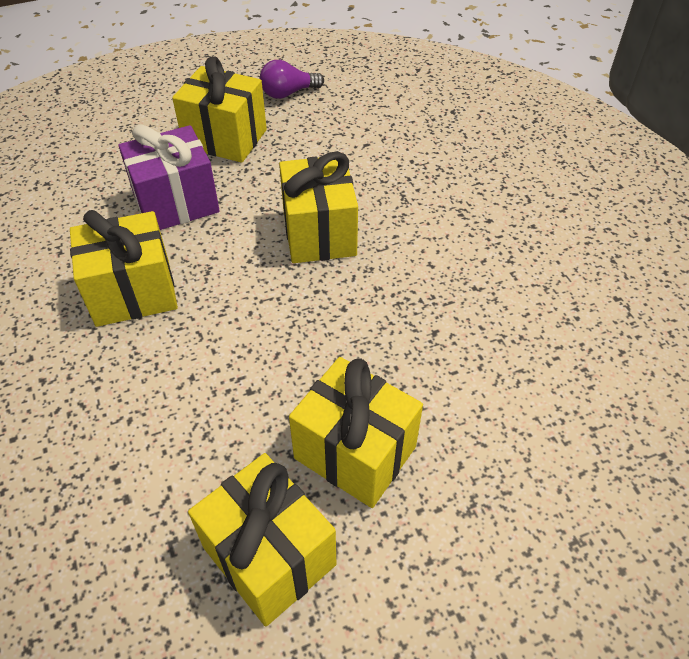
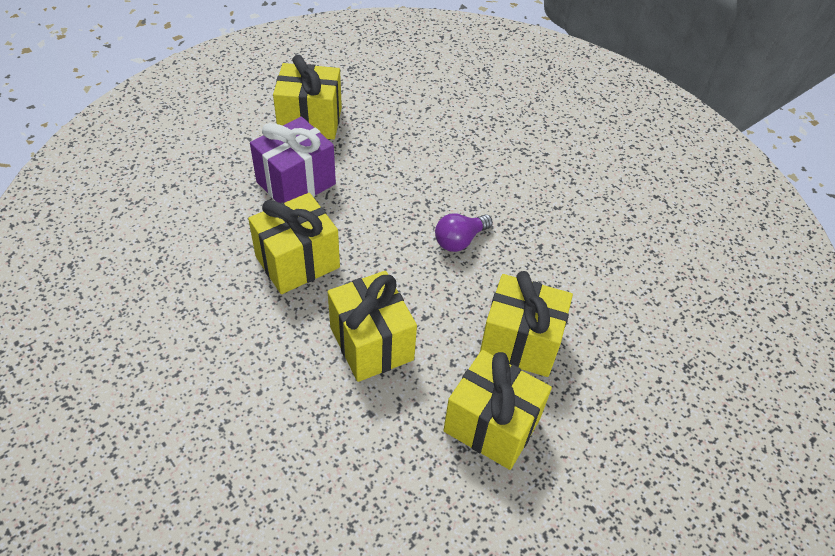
camera: 20 degrees left, 0 degrees up
purple light bulb [260,60,324,99] -> purple light bulb moved to [435,213,493,252]
yellow gift [279,152,358,263] -> yellow gift moved to [328,271,417,382]

